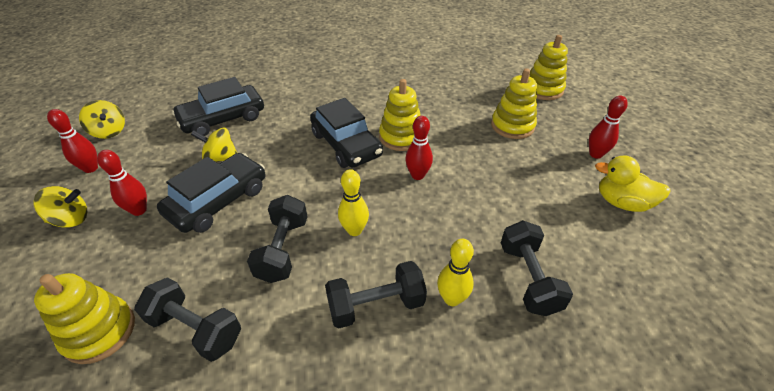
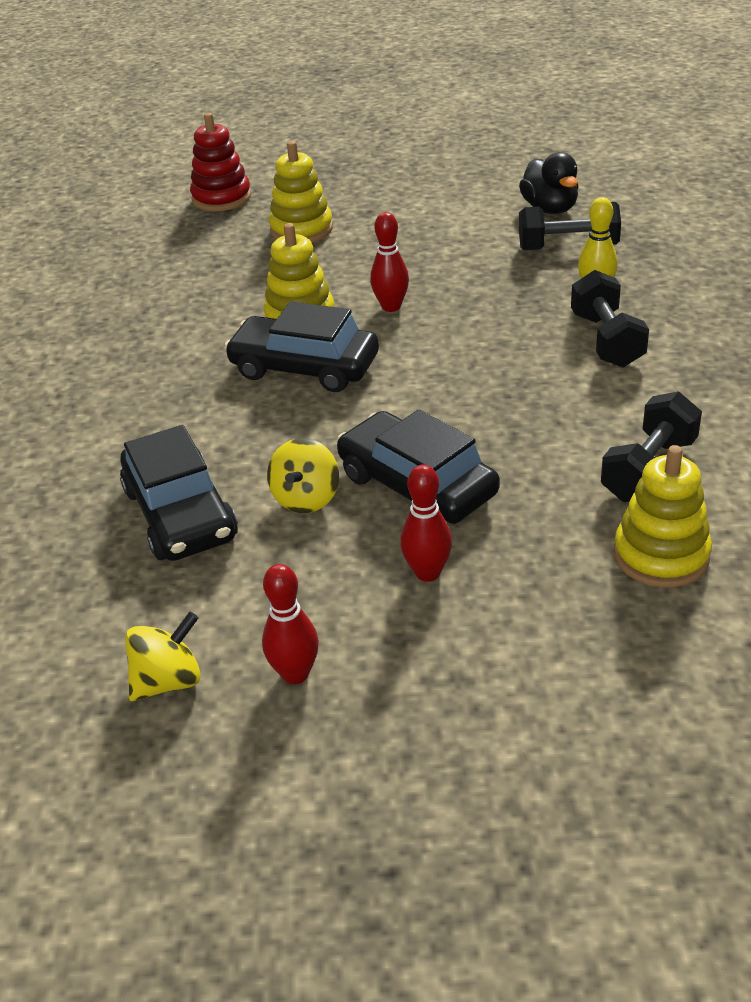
camera: 80 degrees left, 5 degrees down
yellow spinning top [33,186,87,228] -> none
black dumbbell [247,195,308,283] -> none
black car [310,98,383,168] -> black car turned 135 degrees counterclockwise [224,302,379,392]
yellow bowling pin [338,169,369,236] -> none
yellow stacking toy [529,35,568,100] -> red stacking toy [190,113,251,211]
red bowling pin [589,96,628,159] -> none
yellow duck [595,155,671,212] -> none
none -> black duck [519,152,579,214]

